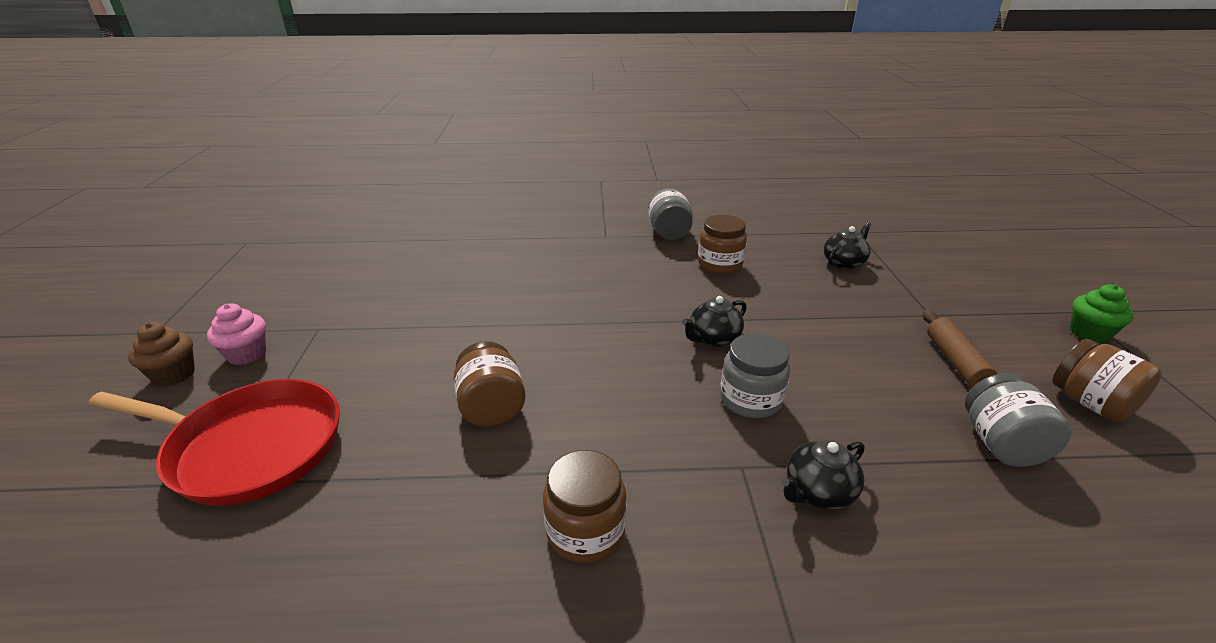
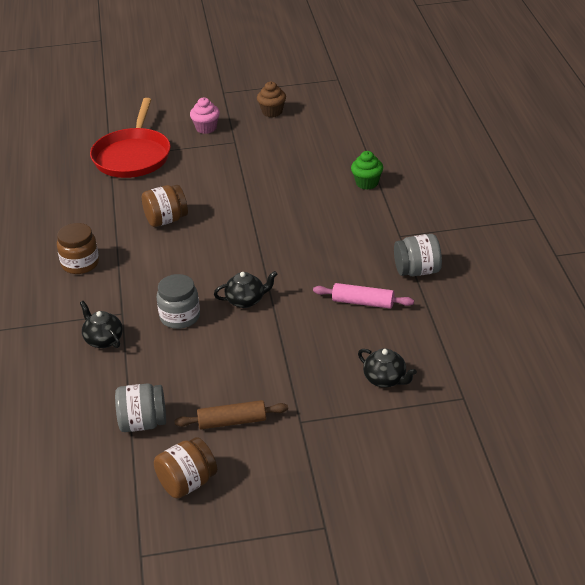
camera: 85 degrees right, 5 degrees up
brown cupcake [128,322,195,387] -> brown cupcake moved to [257,81,286,117]
black teapot [682,296,747,347] -> black teapot turned 120 degrees clockwise [214,271,277,308]
brown jar [698,215,747,274] -> pink rolling pin [313,283,414,309]
green cupcake [1070,284,1134,344] -> green cupcake moved to [351,151,383,190]

